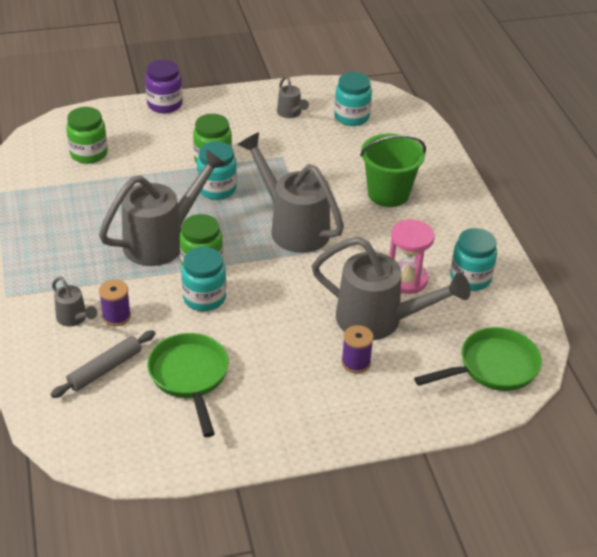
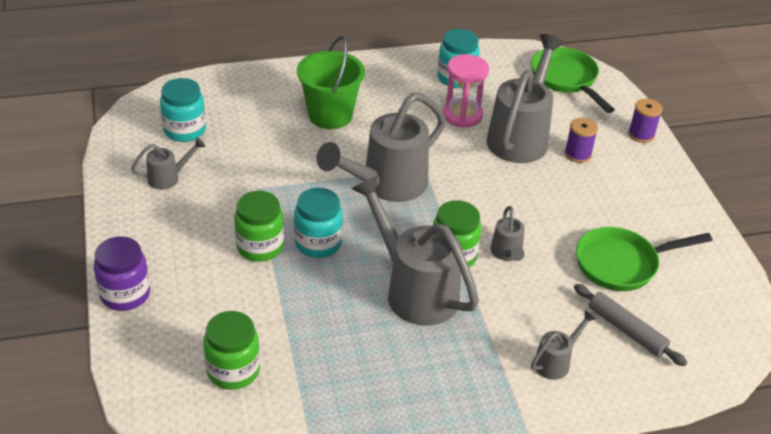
camera: 90 degrees left, 0 degrees up
purple spool [99,279,131,326] -> purple spool moved to [628,98,662,143]
turquoise jar [181,247,226,311] -> grey watering can [491,206,525,261]

